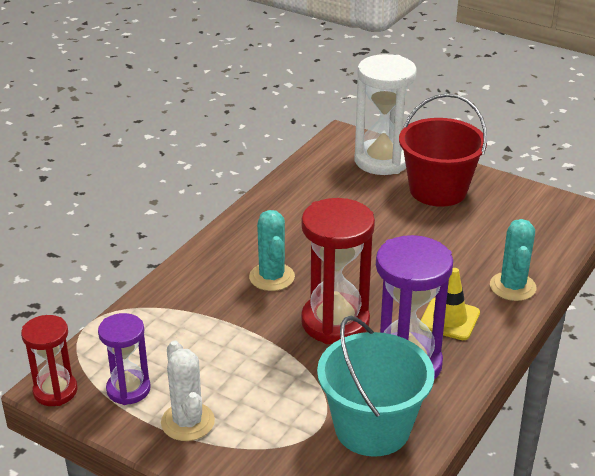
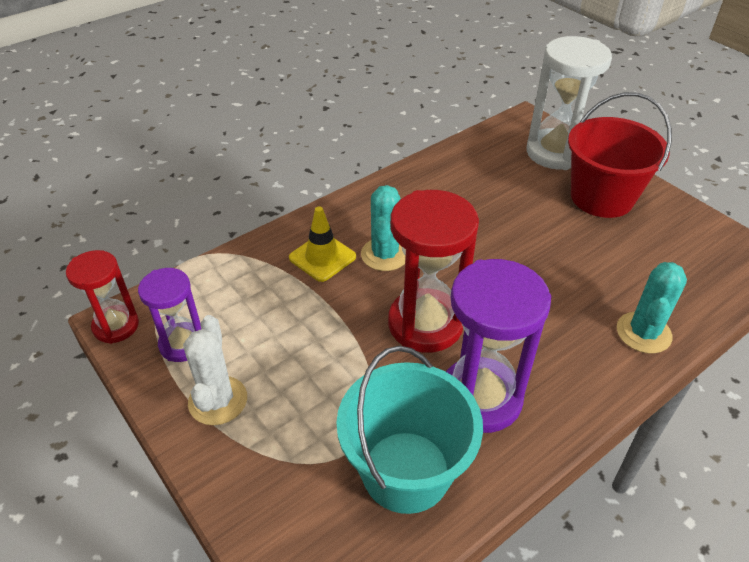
camera: 20 degrees right, 10 degrees up
yellow traffic cone [420,268,480,340] -> yellow traffic cone moved to [289,207,356,282]

